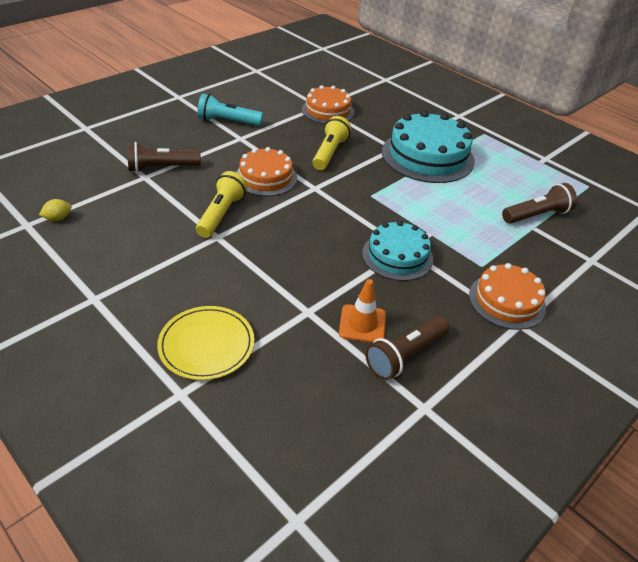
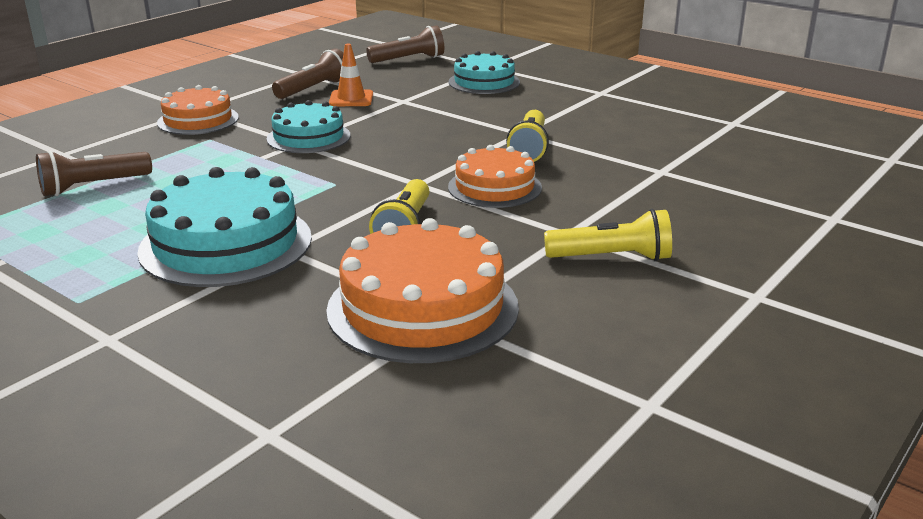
camera: 175 degrees right, 15 degrees down
yellow lemon [39,199,71,221] -> none
brown flashlight [127,142,201,172] -> brown flashlight moved to [366,25,444,63]
yellow plate [157,306,254,380] -> turquoise cake [449,51,520,94]
turquoise flashlight [197,94,263,126] -> yellow flashlight [544,209,672,261]
orange cake [302,85,355,124] -> orange cake [326,218,519,363], size x1.60

